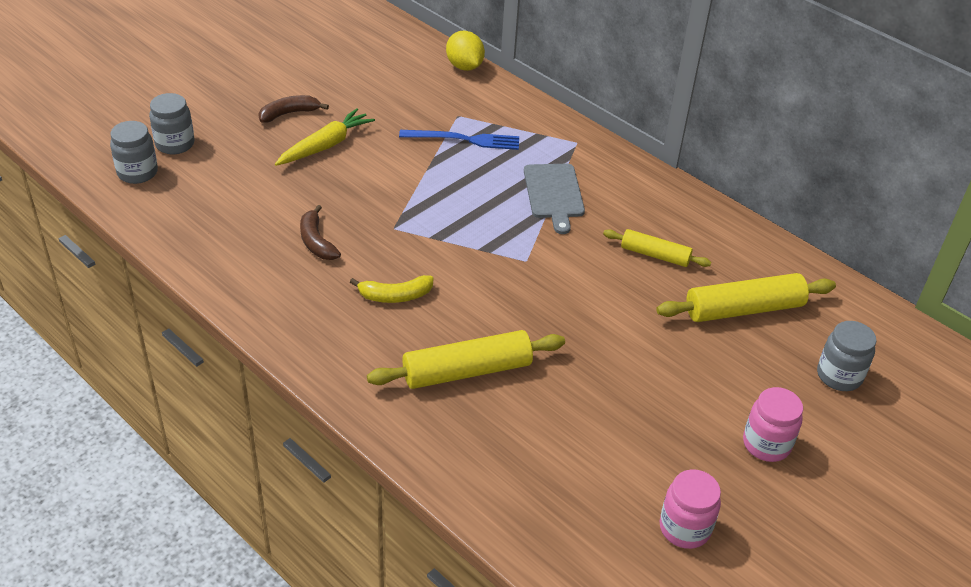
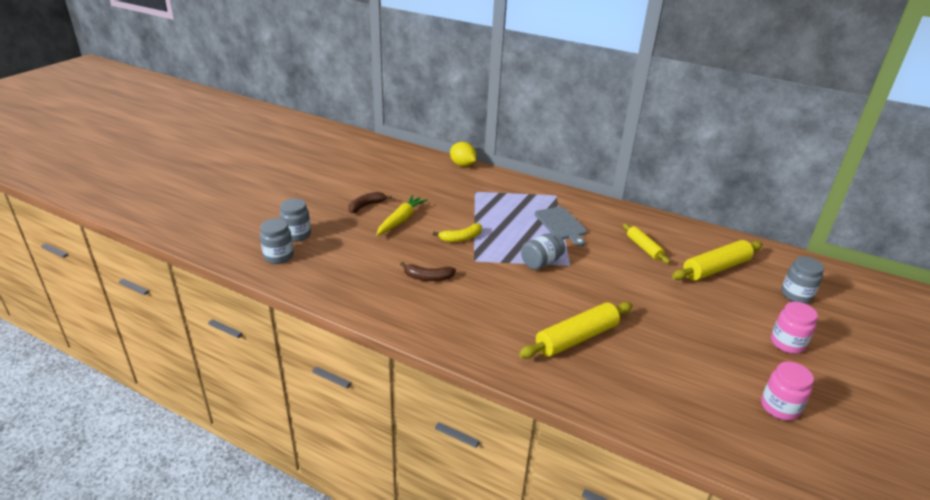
camera: 15 degrees left, 10 degrees down
brown banana [300,205,341,260] -> brown banana turned 45 degrees counterclockwise [400,262,456,281]
yellow banana [350,275,433,303] -> yellow banana moved to [433,223,482,242]
blue fork [399,130,519,150] -> none
yellow rolling pin [603,229,711,267] -> yellow rolling pin turned 60 degrees clockwise [623,224,670,264]
none -> grey jar [521,233,565,270]

